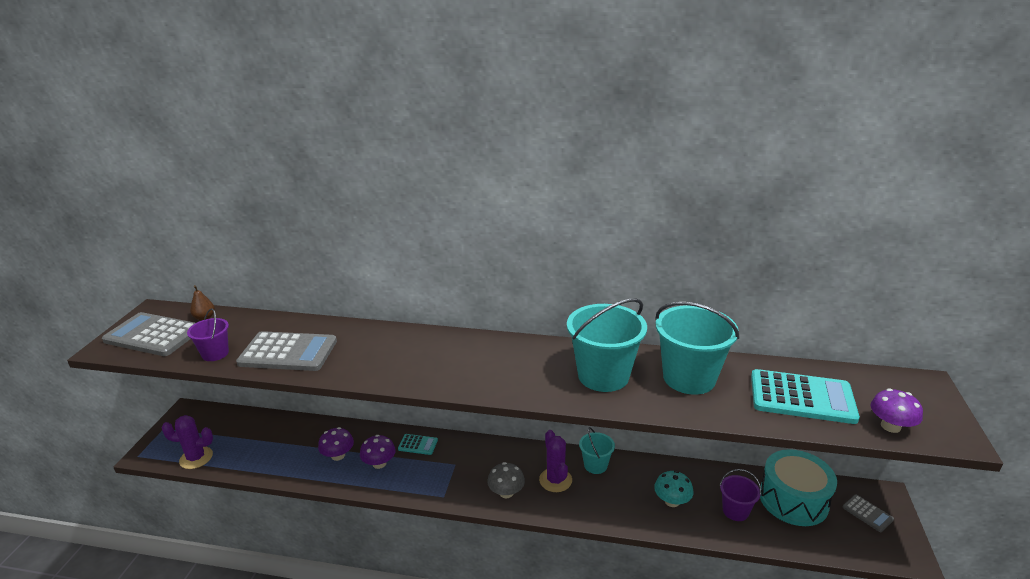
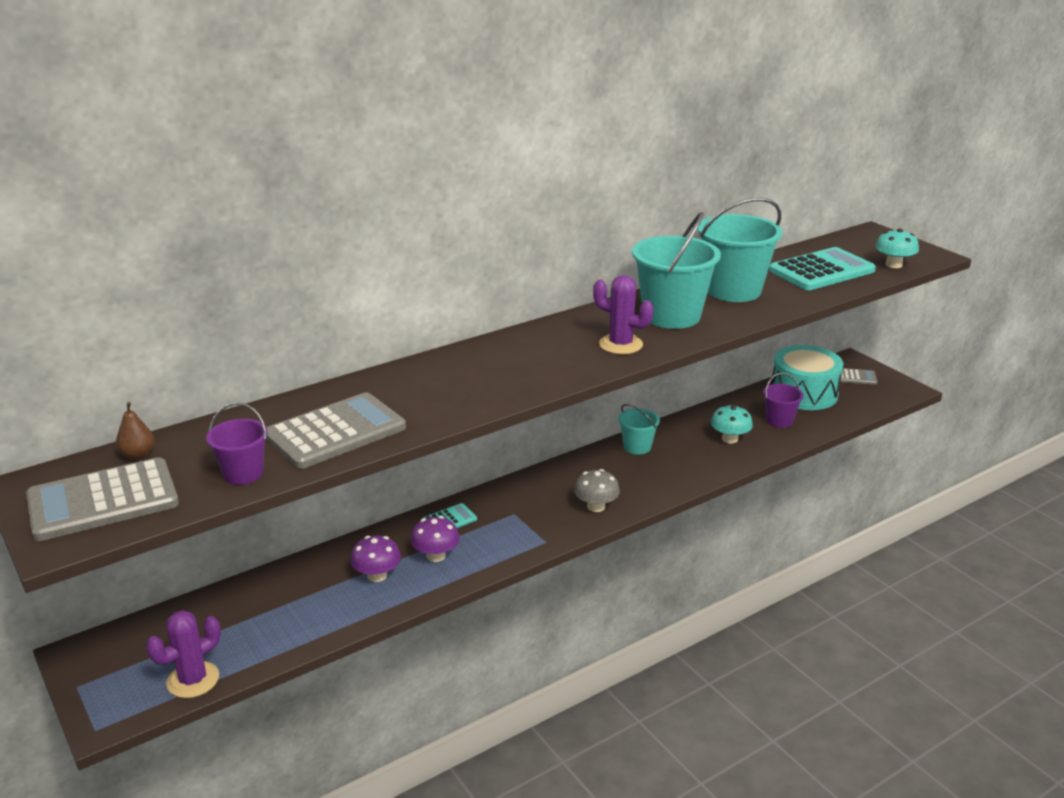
camera: 45 degrees left, 0 degrees up
purple cactus [539,430,572,492] -> purple cactus moved to [593,275,654,354]
purple mushroom [871,388,923,433] -> turquoise mushroom [875,229,919,268]

